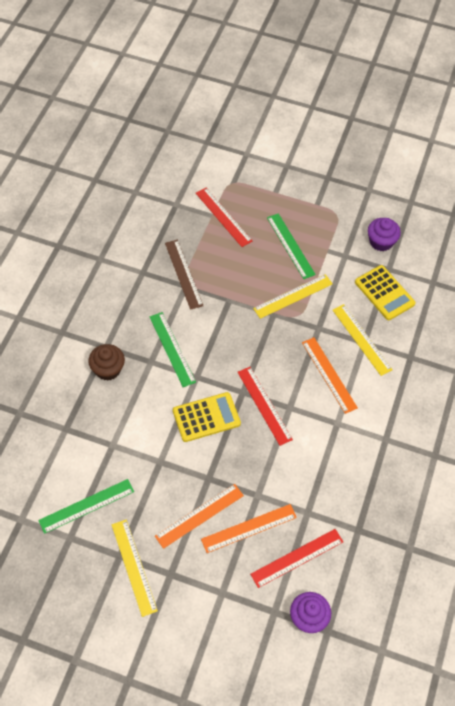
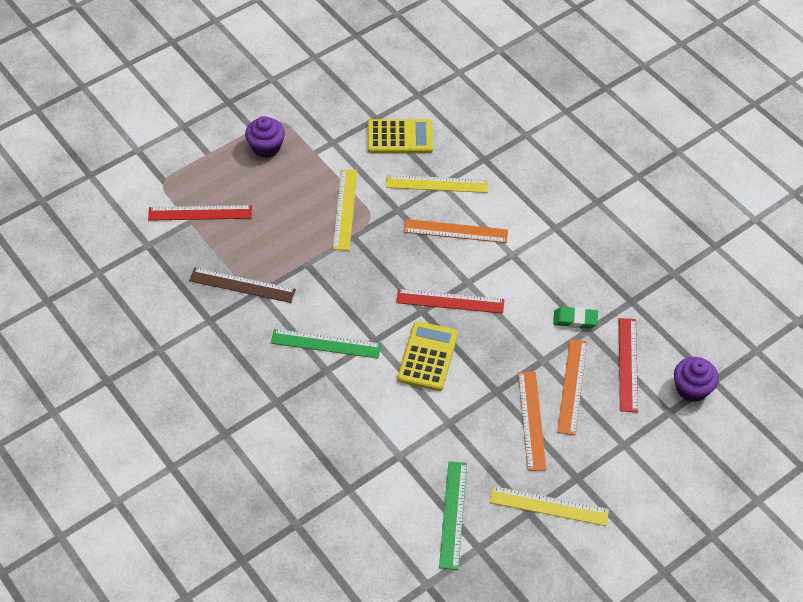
camera: 55 degrees left, 5 degrees down
brown cupcake [88,344,125,381] -> none
green ruler [267,213,316,279] -> none
purple cupcake [368,218,401,251] -> purple cupcake moved to [245,116,285,158]
none -> green eraser [553,307,598,329]

